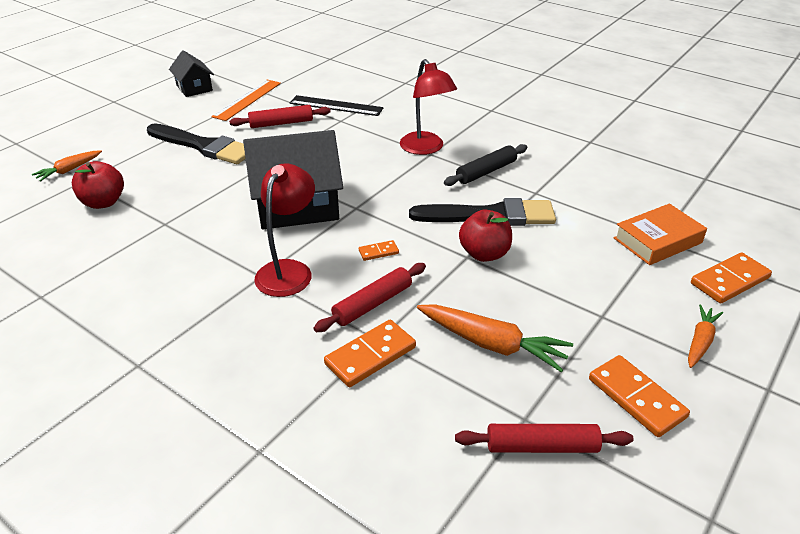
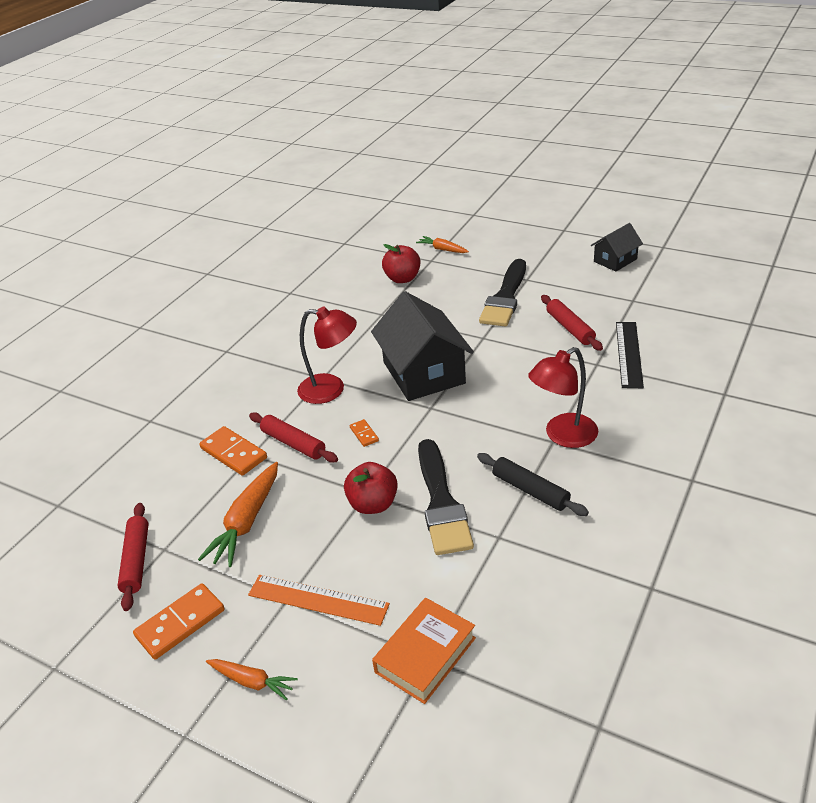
camera: 85 degrees right, 0 degrees up
orange ruler [211,80,281,121] -> orange ruler moved to [248,575,390,626]
orange book [614,204,707,265] -> orange book turned 75 degrees clockwise [372,598,476,704]
orange domino [691,252,772,303] -> none

